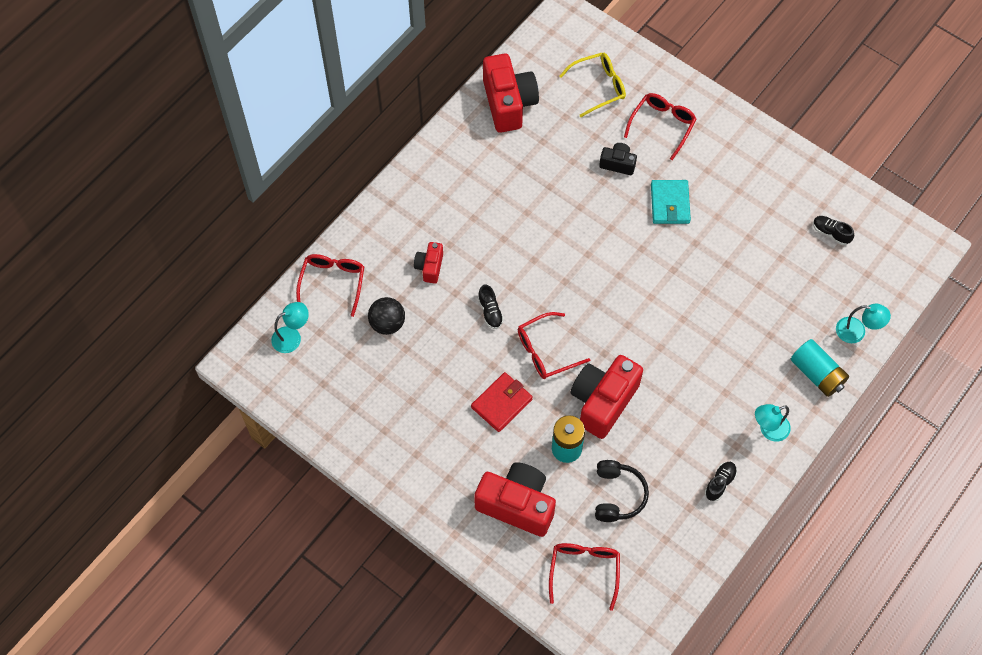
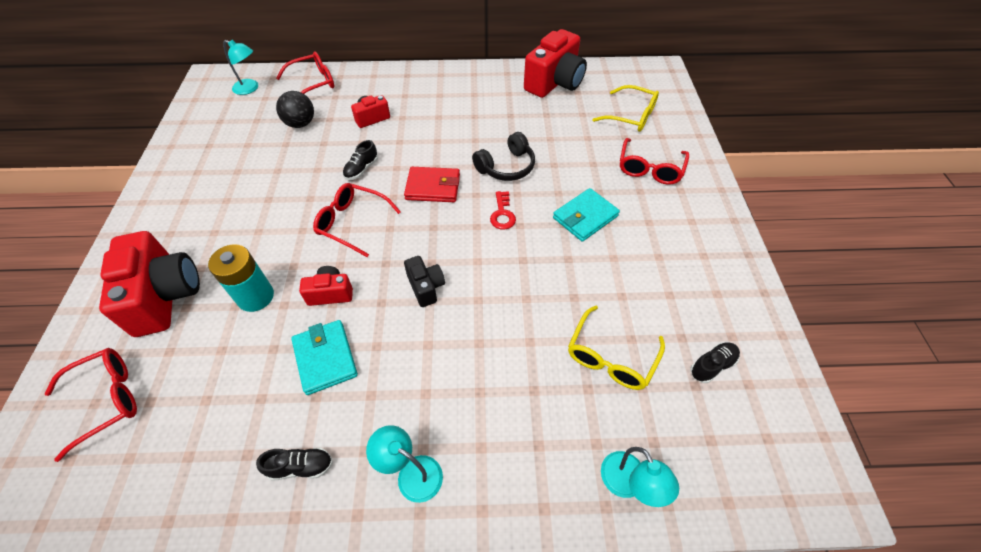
camera: 50 degrees right, 10 degrees down
red wallet [471,372,533,432] -> red wallet moved to [404,167,460,202]
red camera [571,355,643,439] -> red camera [299,266,353,306], size x0.51
black headphones [595,460,649,522] -> black headphones moved to [472,132,535,181]
black camera [599,143,637,175] -> black camera moved to [404,256,445,307]
red glasses [624,93,696,160] -> red glasses turned 120 degrees clockwise [620,138,689,185]
turquoise battery [791,339,849,397] -> none
black shoe [813,216,854,245] -> black shoe turned 60 degrees clockwise [690,342,740,383]
none -> turquoise wallet [291,320,358,395]
none -> red key [490,191,516,230]
none -> yellow glasses [568,305,665,390]

